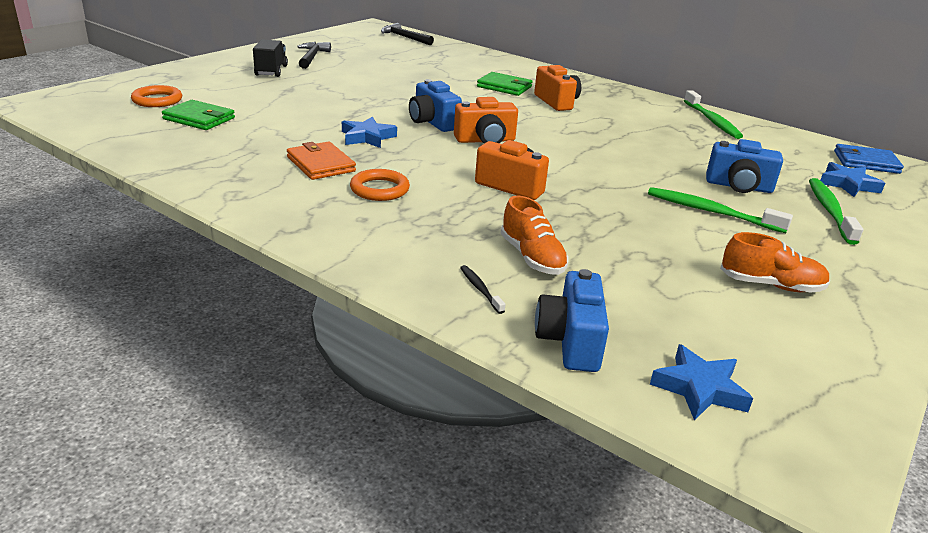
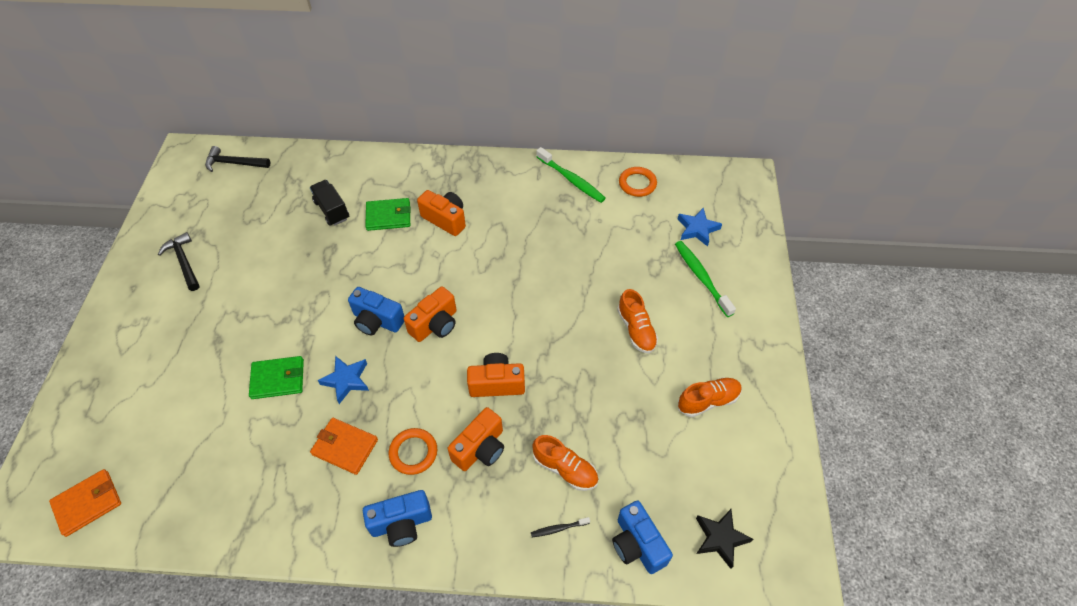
camera: 30 degrees left, 25 degrees up
orange ring [131,85,182,107] -> orange ring moved to [619,167,657,197]
green wallet [162,100,235,130] -> green wallet moved to [249,356,304,399]
black truck [253,39,288,77] -> black truck moved to [310,180,349,226]
black toothbrush [460,265,505,314] -> black toothbrush turned 45 degrees counterclockwise [531,517,590,537]
green toothbrush [648,187,793,233] -> orange shoe [617,289,658,353]
blue star [650,344,753,420] -> black star [696,509,753,569]
blue camera [706,139,783,193] -> blue camera moved to [363,490,432,547]
blue wallet [834,144,904,174] -> none
none -> orange wallet [49,469,121,537]
none -> orange camera [448,407,504,471]

